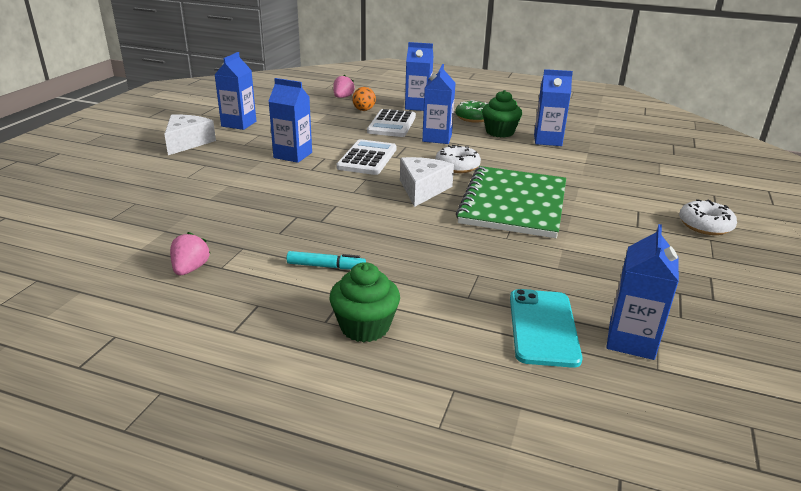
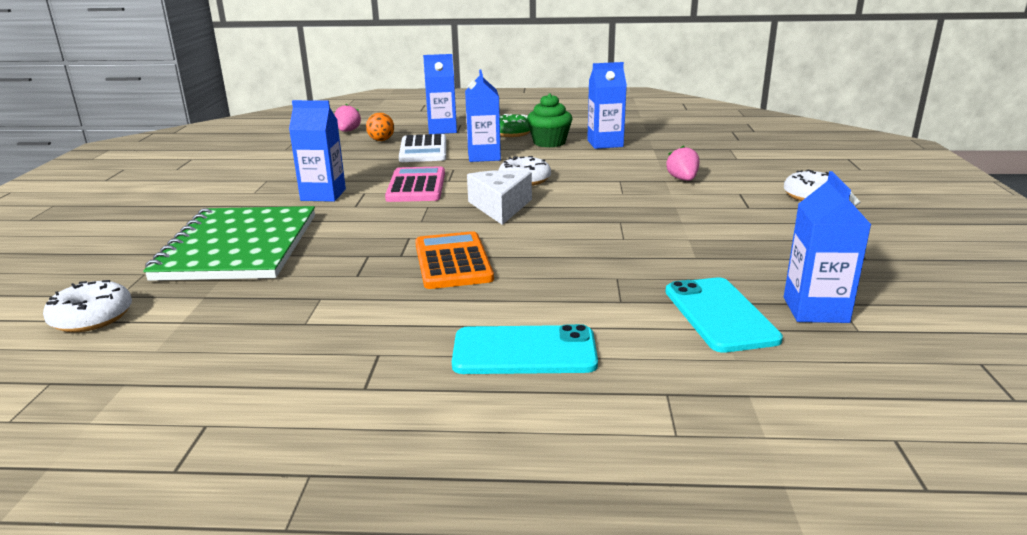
camera: 15 degrees left, 5 degrees down
white cheese [164,115,216,155] -> none
pink strawberry [170,232,210,275] -> pink strawberry moved to [666,145,699,181]
blue carton [215,52,256,130] -> none
turquoise marker [286,251,366,269] -> none
green cupcake [329,262,400,342] -> turquoise phone [452,324,598,374]
white calculator [336,139,397,175] -> pink calculator [385,166,445,202]
green notebook [456,166,566,238] -> green notebook moved to [143,206,315,281]
none -> white donut [43,280,132,332]
none -> orange calculator [415,231,494,289]

